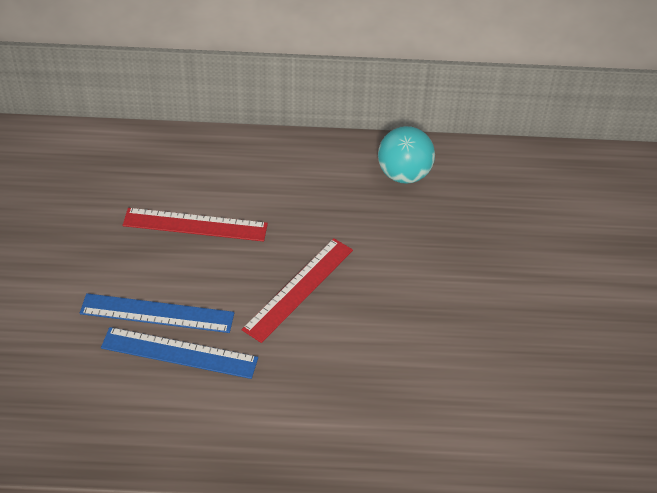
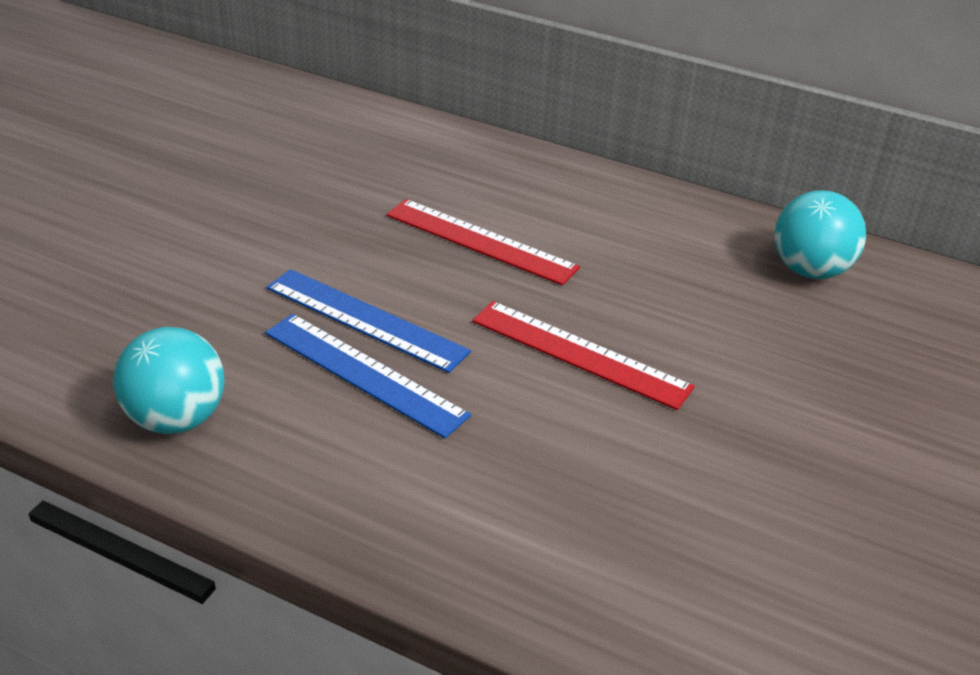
camera: 25 degrees right, 10 degrees down
red ruler [242,238,353,343] -> red ruler turned 60 degrees clockwise [472,301,695,410]
none -> turquoise ball [113,327,225,434]

